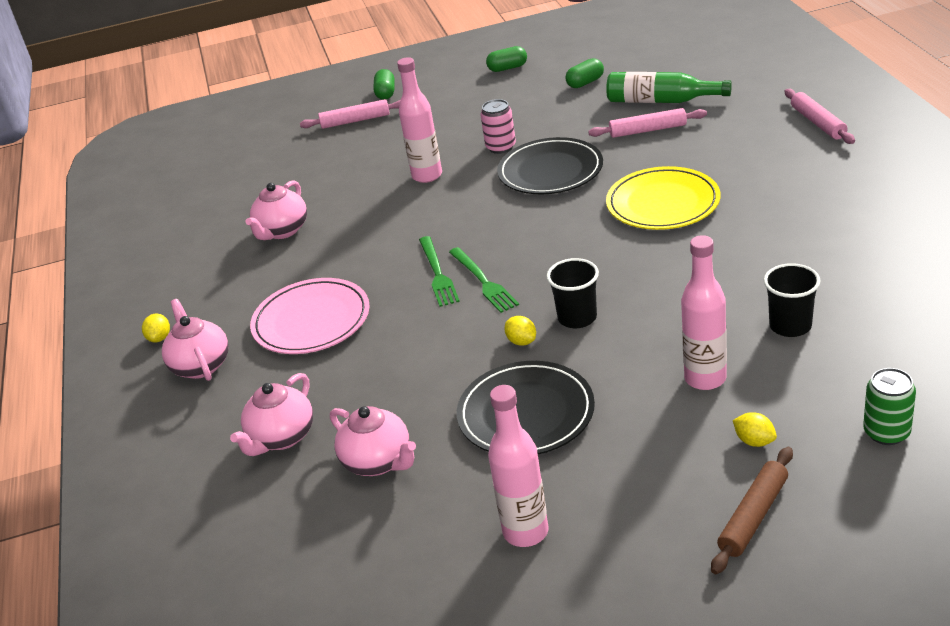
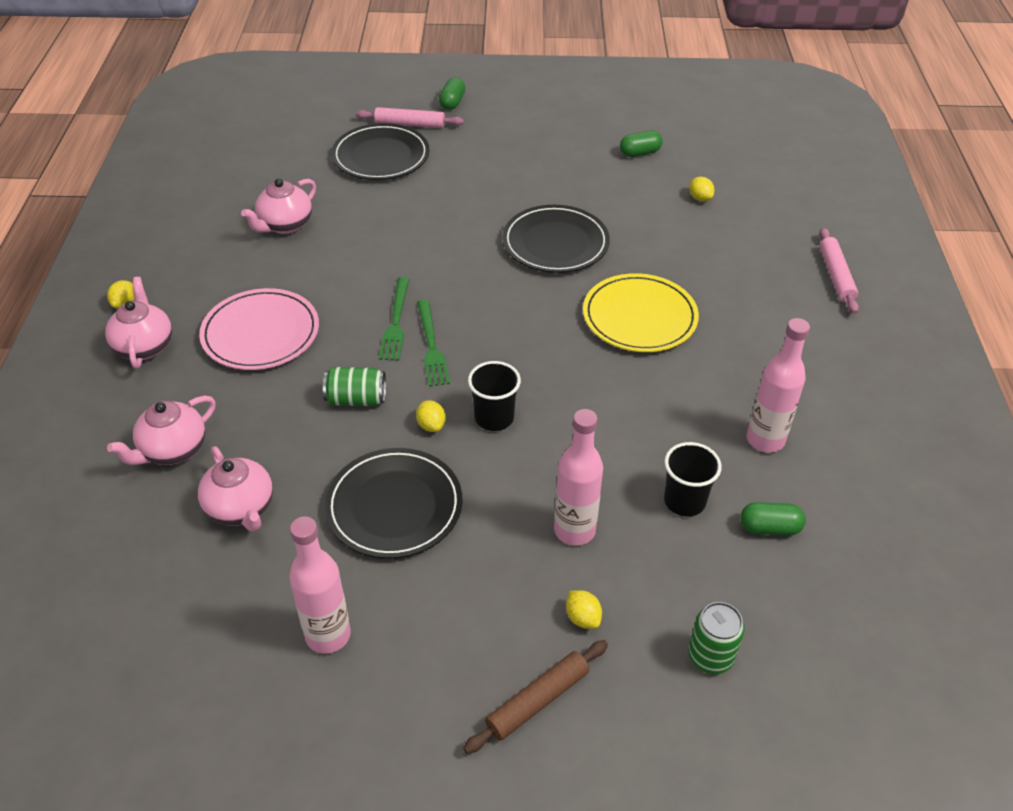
camera: 10 degrees right, 10 degrees up
pink bottle [397,57,442,183] -> pink bottle moved to [747,318,810,453]
pink can [480,99,516,154] -> none
green capsule [486,46,527,72] -> green capsule moved to [740,502,806,536]
pink rolling pin [588,108,707,138] -> none
green bottle [606,72,732,103] -> yellow lemon [689,177,715,201]
none -> green can [323,367,386,406]
none -> black plate [331,123,429,180]

